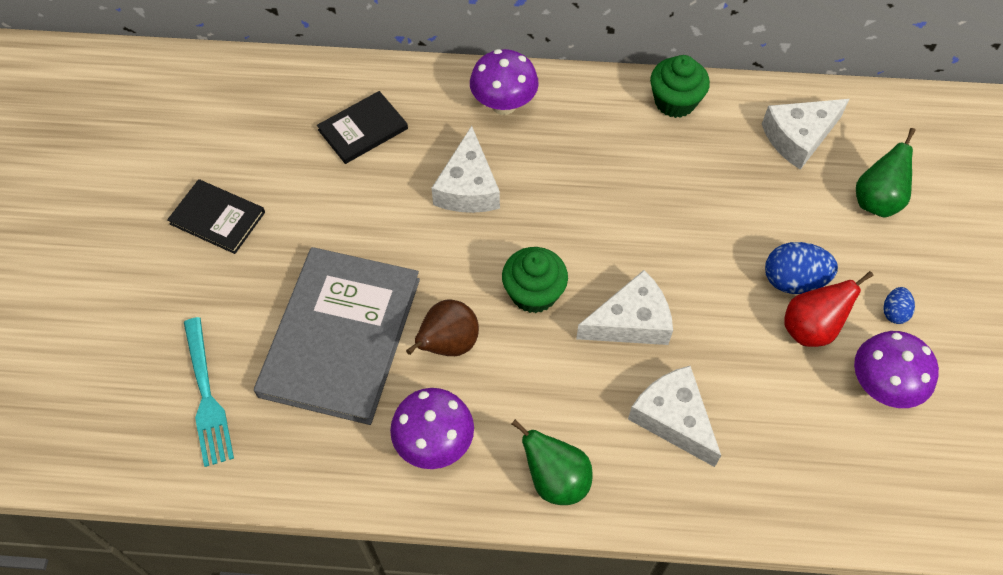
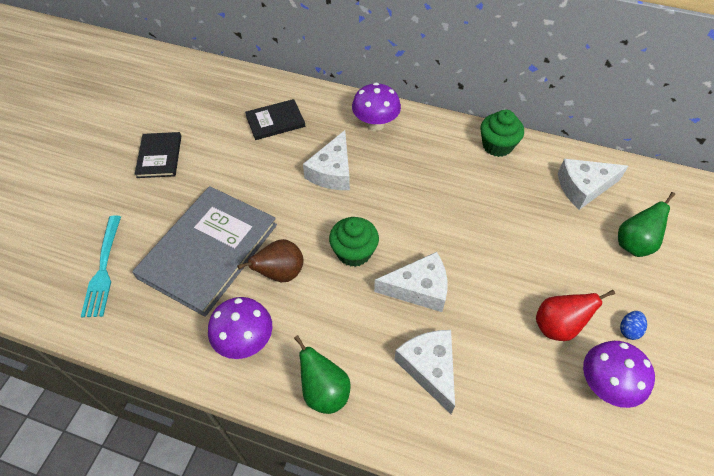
camera: 15 degrees right, 5 degrees down
black book [167,179,265,254] -> black book turned 45 degrees clockwise [135,132,181,178]
blue egg [765,242,838,294] -> none

